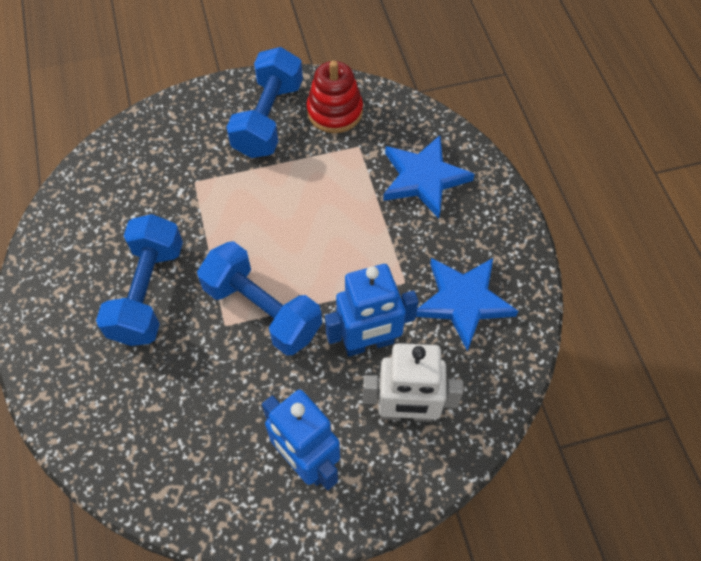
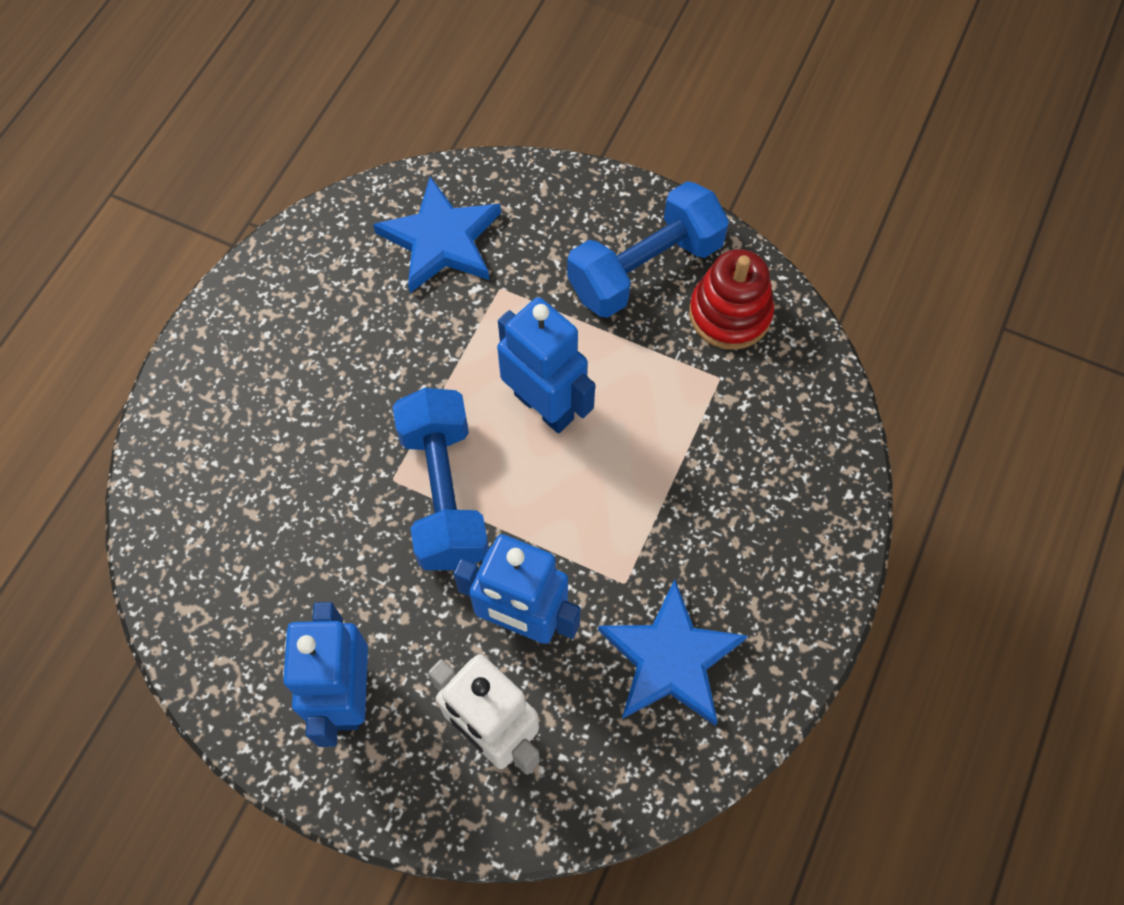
camera: 40 degrees right, 5 degrees up
blue dumbbell [96,214,183,346] -> none
blue star [383,135,475,218] -> blue star moved to [373,176,501,293]
none -> blue robot [497,297,595,433]

